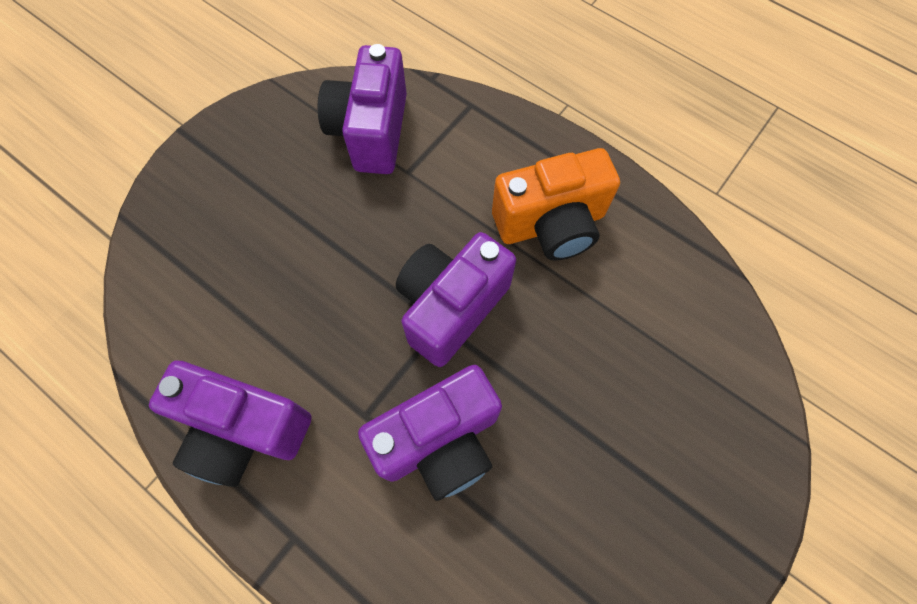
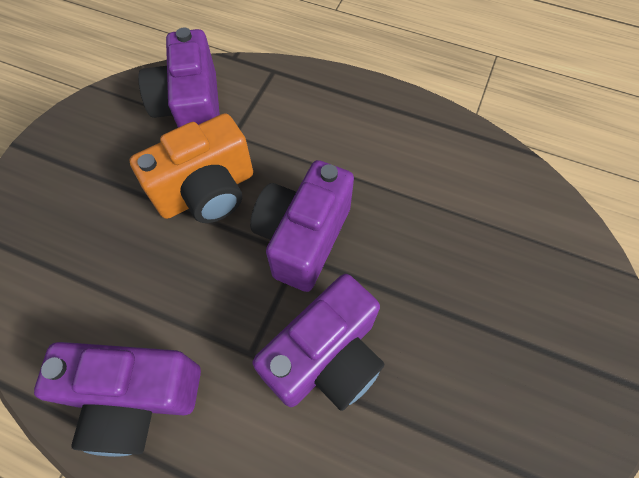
camera: 15 degrees left, 5 degrees down
orange camera [492,148,620,260] -> orange camera moved to [129,113,253,223]

